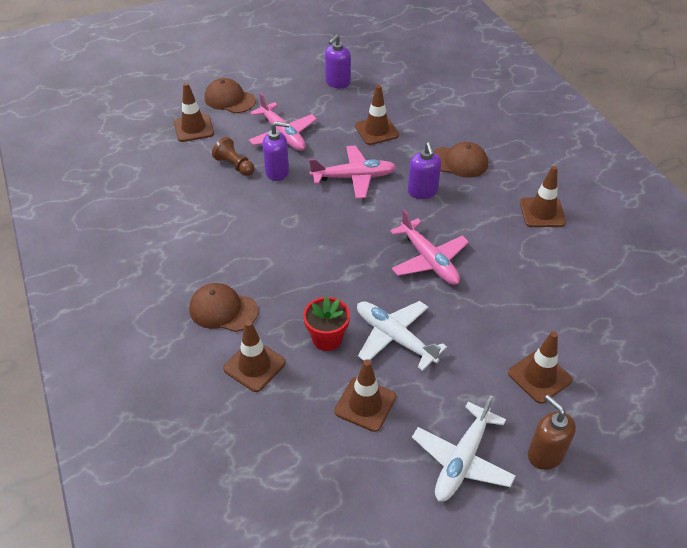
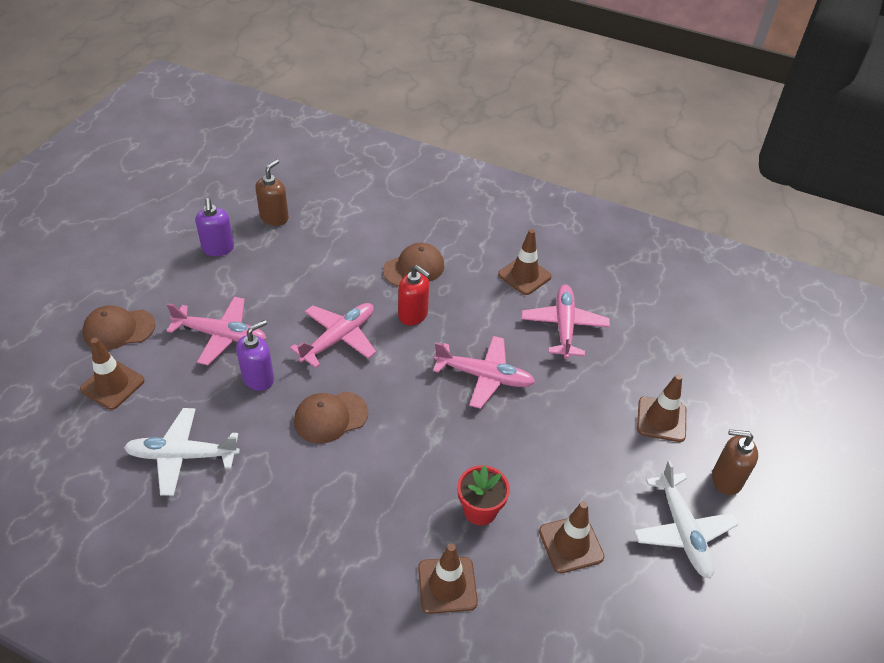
camera: 45 degrees left, 0 degrees up
brown cap [189,283,258,332] -> brown cap moved to [294,391,368,443]
brown pawn [212,137,255,176] -> none
brown traffic cone [355,85,399,145] -> none
white plane [357,301,447,371] -> white plane moved to [124,408,240,496]
purple soap dispenser [408,142,441,199] -> red soap dispenser [398,265,430,326]
none -> brown soap dispenser [255,159,289,226]
none -> pink plane [521,284,610,359]

